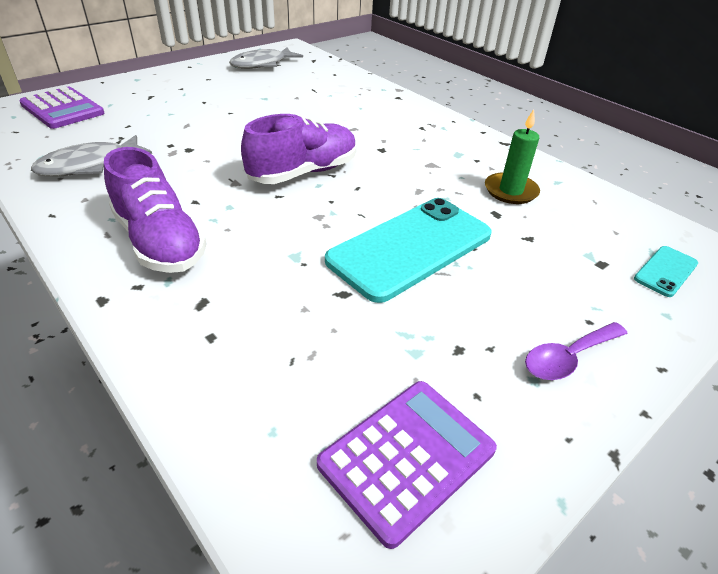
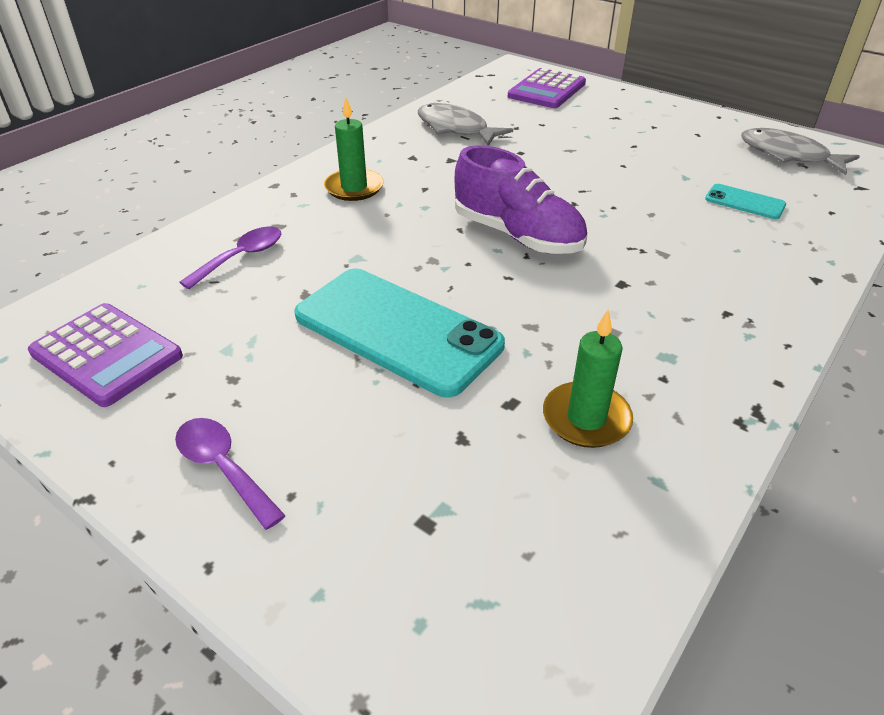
camera: 80 degrees right, 0 degrees up
purple shoe [104,147,206,273] -> green candle [324,97,383,201]
turquoise phone [634,246,698,297] -> turquoise phone moved to [705,184,786,219]
none -> purple spoon [179,227,281,289]

